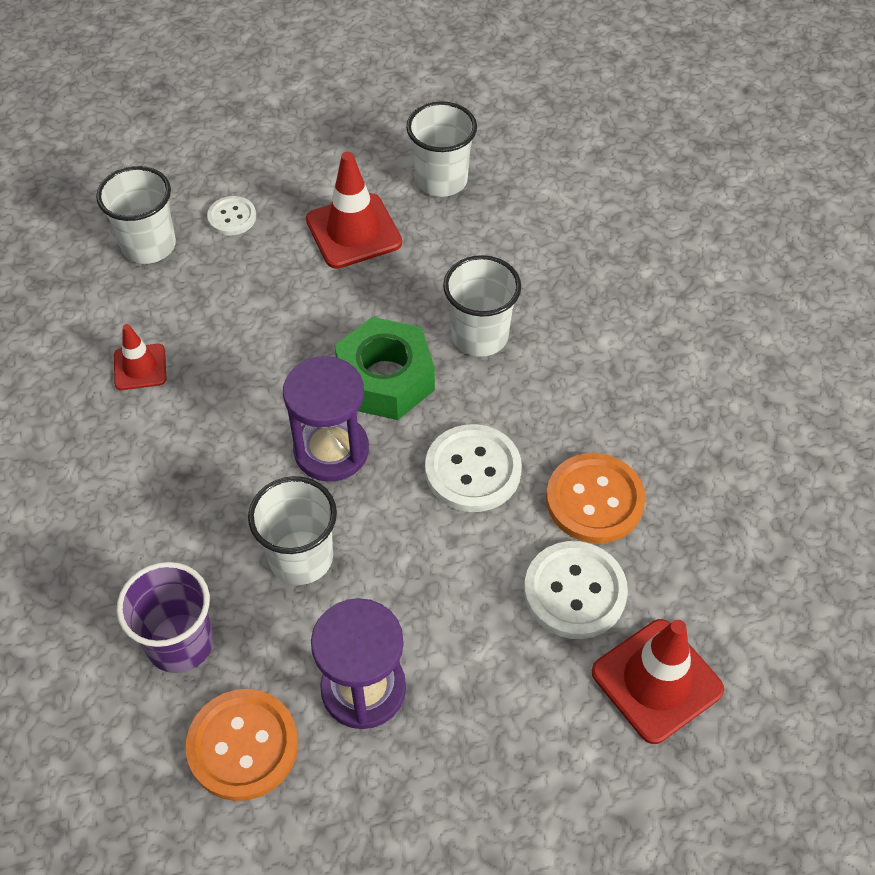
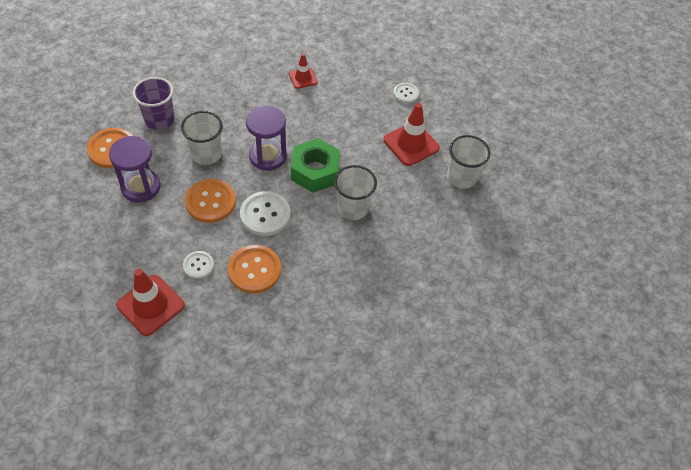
camera: 75 degrees right, 0 degrees up
white cup [96,166,176,264] -> none
white button [524,541,628,639] -> white button [183,251,214,279], size x0.58
none -> orange button [185,179,236,223]

